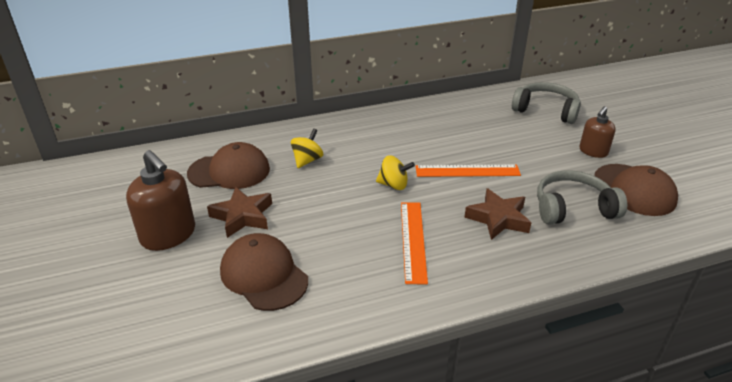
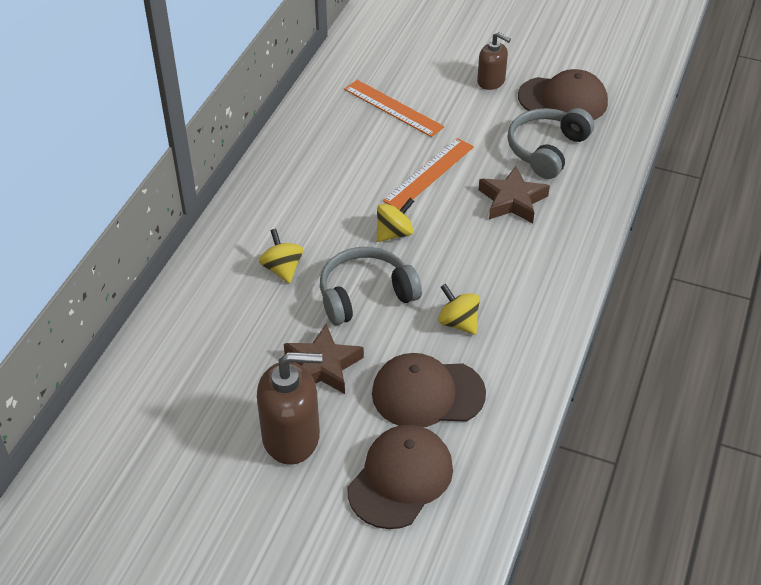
camera: 50 degrees left, 10 degrees up
brown cap [187,142,270,189] -> brown cap moved to [348,425,453,529]
orange ruler [401,202,428,284] -> orange ruler moved to [344,80,444,137]
grey headphones [512,82,581,124] -> grey headphones moved to [320,247,422,325]
brown soap dispenser [579,106,616,158] -> brown soap dispenser turned 45 degrees counterclockwise [477,32,511,90]
none -> yellow spinning top [438,284,480,335]

